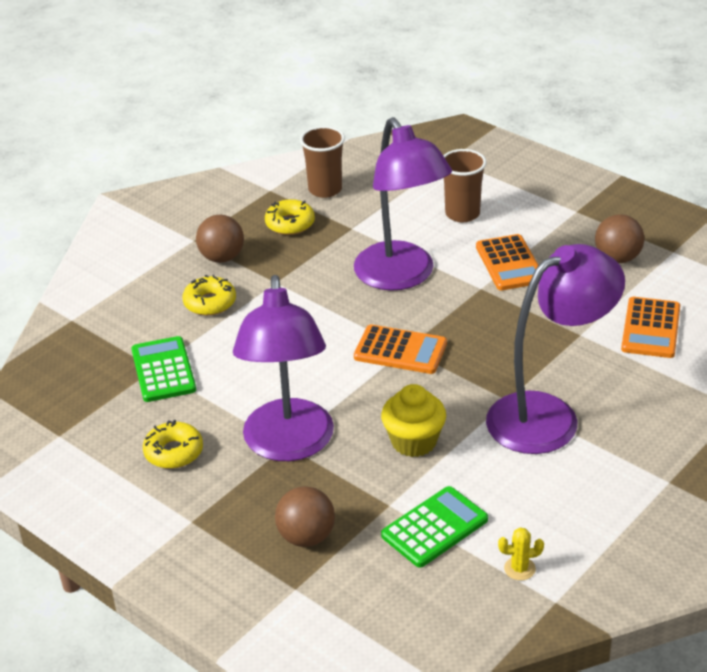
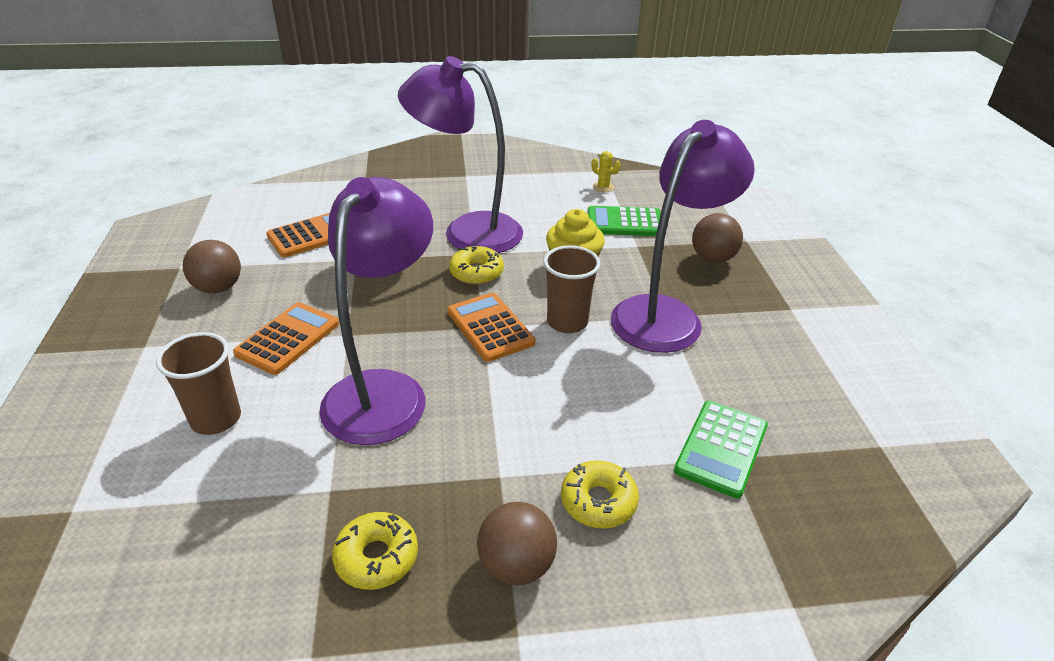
camera: 140 degrees left, 0 degrees up
yellow donut [143,420,203,469] -> yellow donut moved to [449,246,504,285]
brown cup [300,126,345,198] -> brown cup moved to [543,245,600,333]

